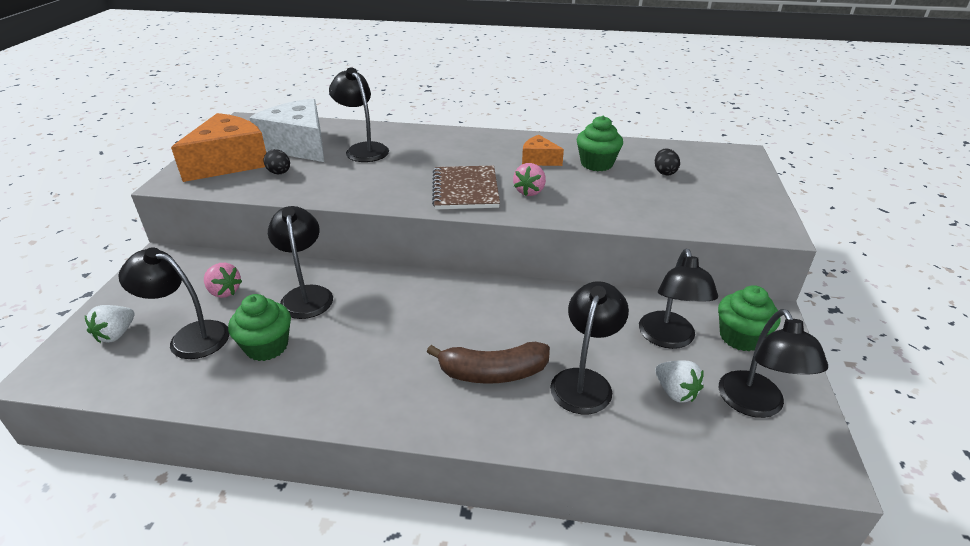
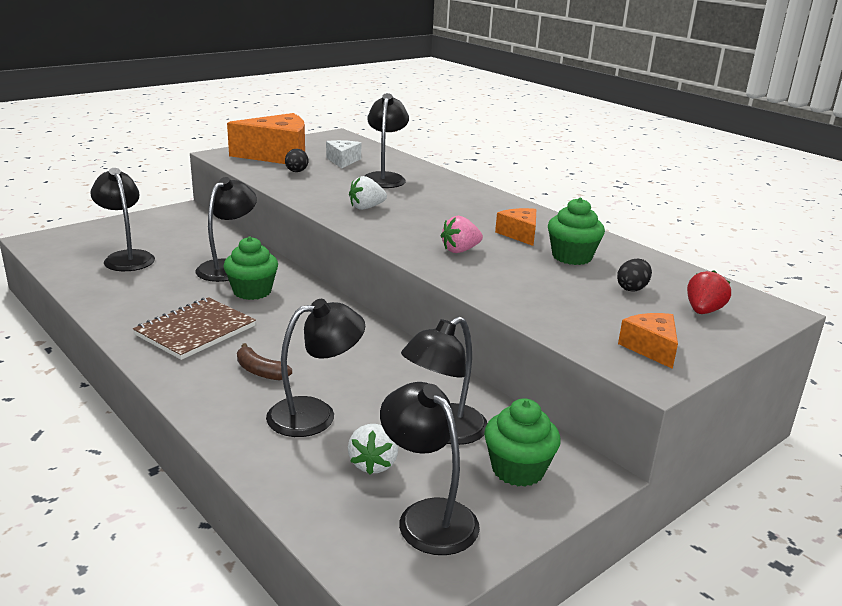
camera: 40 degrees right, 10 degrees down
white strawberry [85,305,134,343] -> white strawberry moved to [349,176,387,210]
pink strawberry [204,263,242,298] -> none
green cupcake [228,294,291,361] -> green cupcake moved to [223,236,278,300]
white cheese [250,99,324,162] -> white cheese [326,140,361,168], size x0.50
brown banana [427,342,550,384] -> brown banana [237,343,292,380], size x0.59
brown notebook [432,165,500,209] -> brown notebook moved to [133,297,256,360]
black lamp [719,309,828,418] -> black lamp turned 105 degrees clockwise [380,382,480,555]
none -> orange cheese [618,313,678,369]
none -> red strawberry [687,270,731,314]

